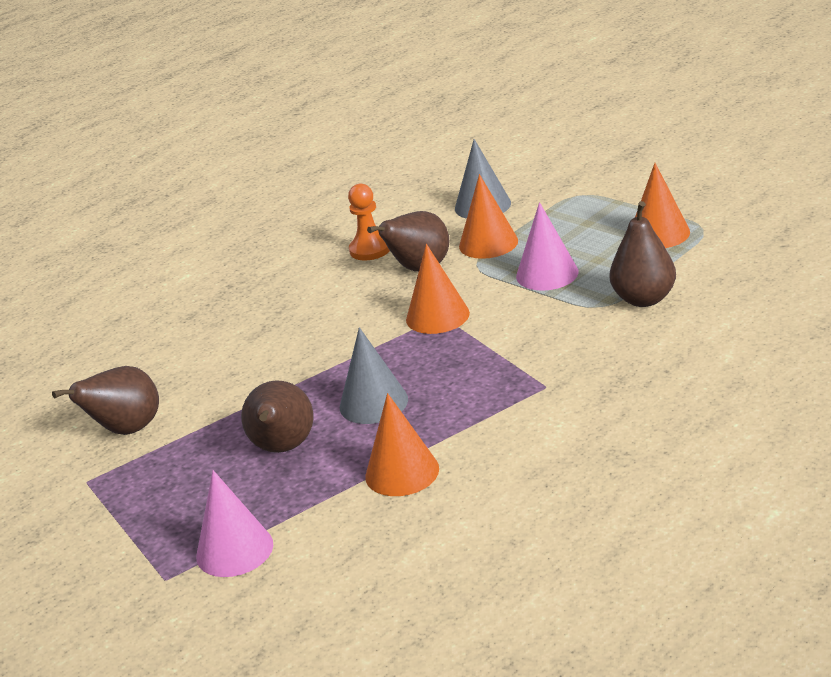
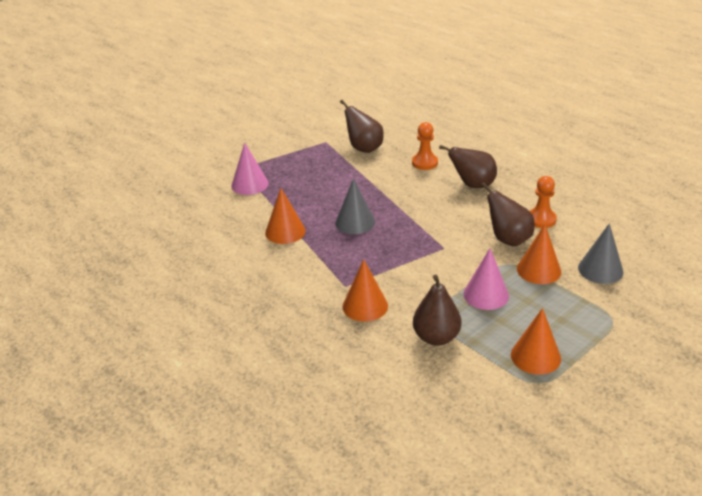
camera: 90 degrees right, 5 degrees up
brown pear [241,380,314,453] -> brown pear moved to [439,145,497,188]
orange cone [406,244,470,334] -> orange cone moved to [343,259,388,322]
none -> orange pawn [412,122,438,170]

